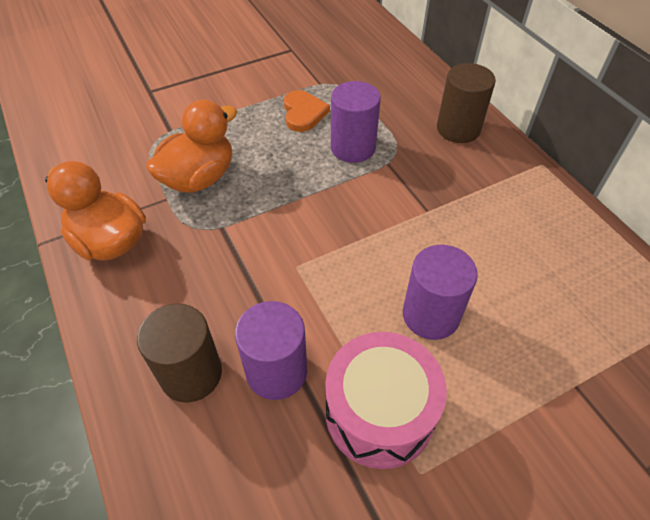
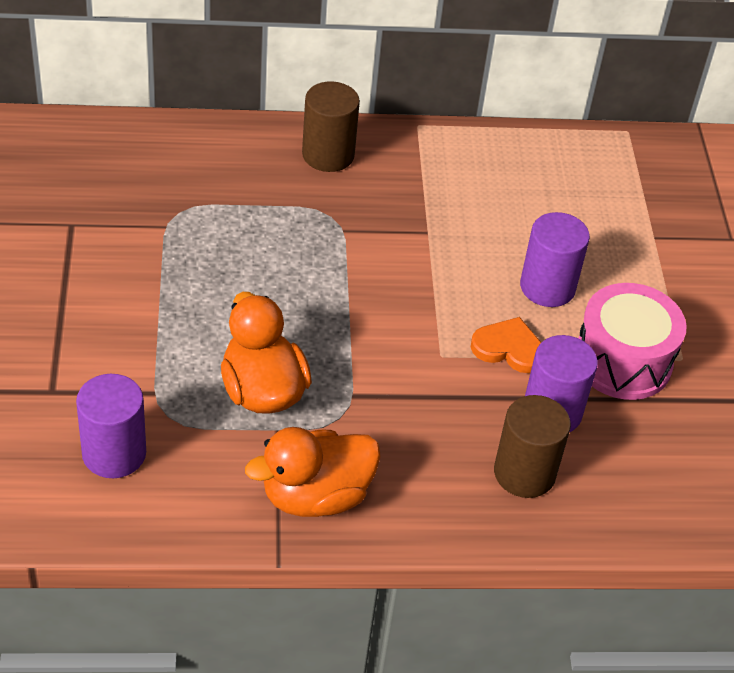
camera: 70 degrees left, 5 degrees down
orange heart [284,90,330,132] -> orange heart moved to [471,317,541,373]
purple cylinder [331,81,381,163] -> purple cylinder moved to [76,374,146,478]

